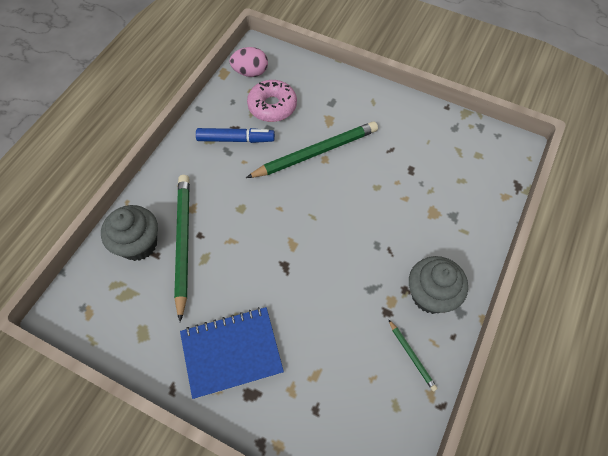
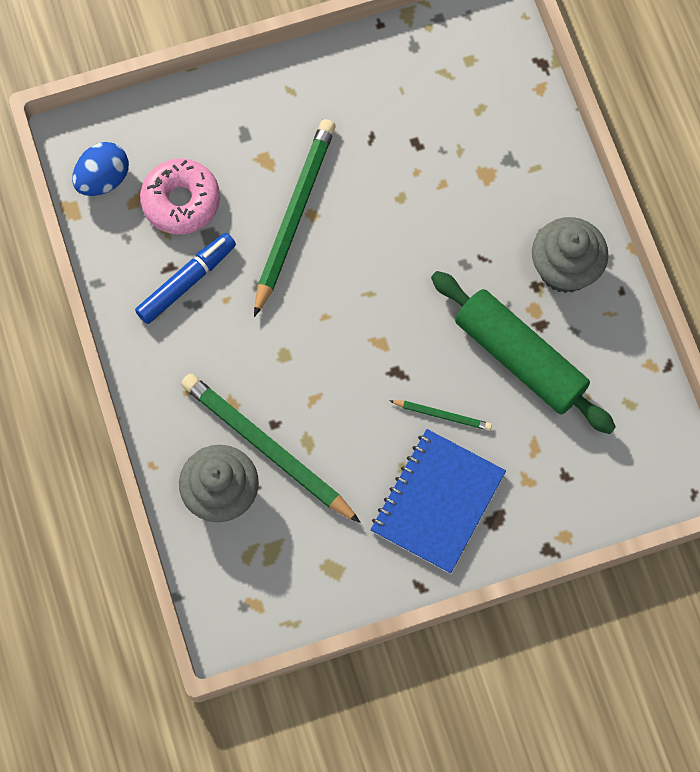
camera: 45 degrees left, 10 degrees up
pink egg [230,47,268,77] -> blue egg [72,142,129,196]
green pencil [388,319,438,391] -> green pencil moved to [389,400,492,431]
none -> green rolling pin [431,271,616,434]

